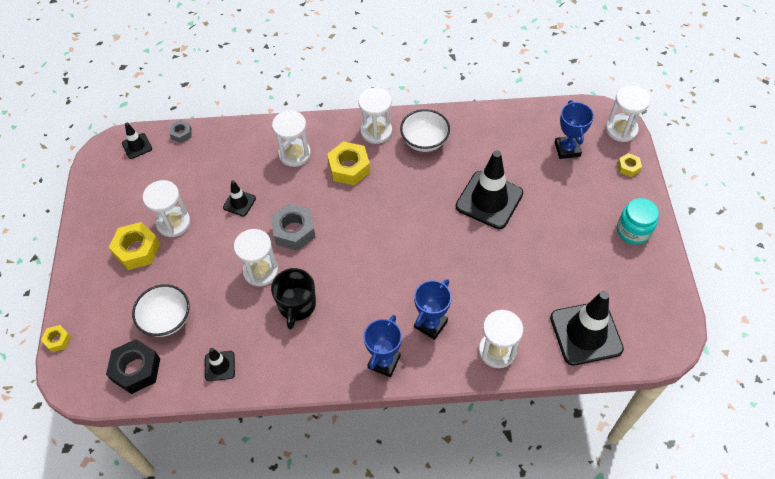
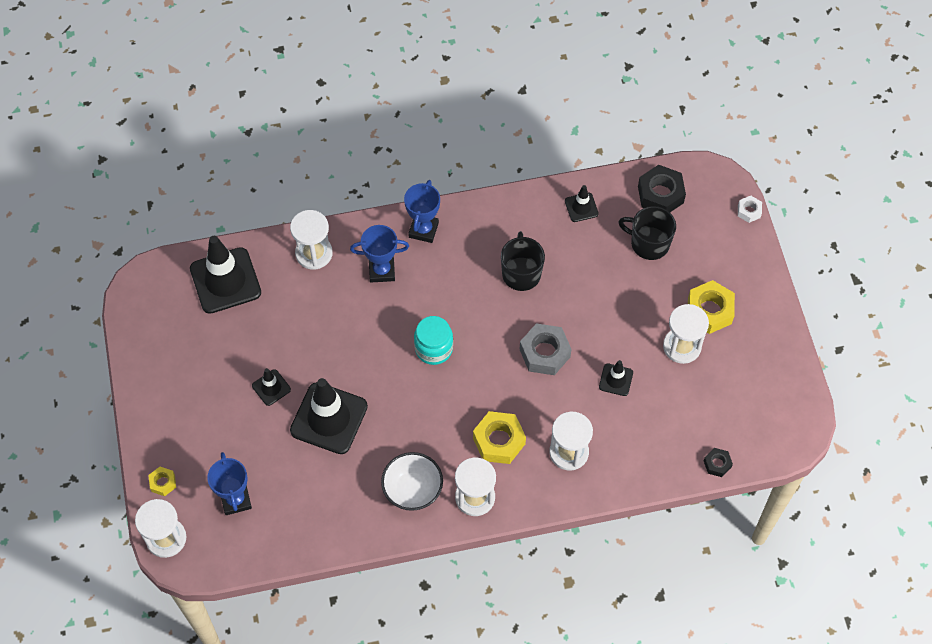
camera: 170 degrees right, 5 degrees up
yellow nut [41,325,71,352] -> white nut [738,196,762,223]
black traffic cone [122,123,152,159] -> black traffic cone moved to [252,368,291,406]
white bowl [132,284,190,337] -> black mug [619,206,676,260]
grey nut [170,120,192,143] -> black nut [704,448,733,477]
white hourglass [234,229,278,286] -> none
blue trophy [414,279,451,340] -> blue trophy turned 60 degrees clockwise [350,225,409,283]
turquoise jar [617,198,659,245] -> turquoise jar moved to [414,316,453,365]

